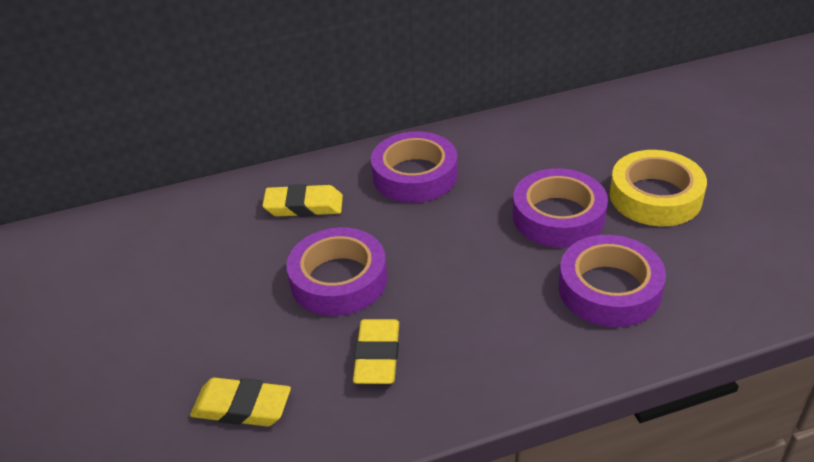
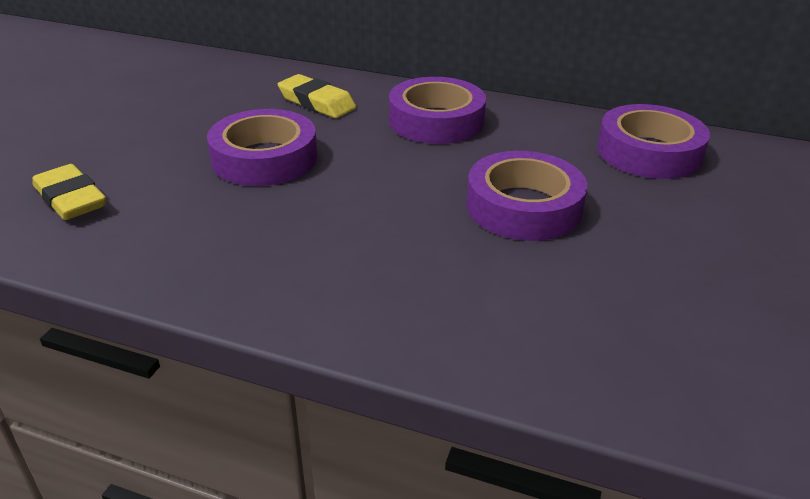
camera: 35 degrees right, 5 degrees down
yellow eraser [353,319,399,384] -> none
purple tape [559,235,666,327] -> purple tape moved to [597,104,710,179]
yellow tape [610,150,707,226] -> none

